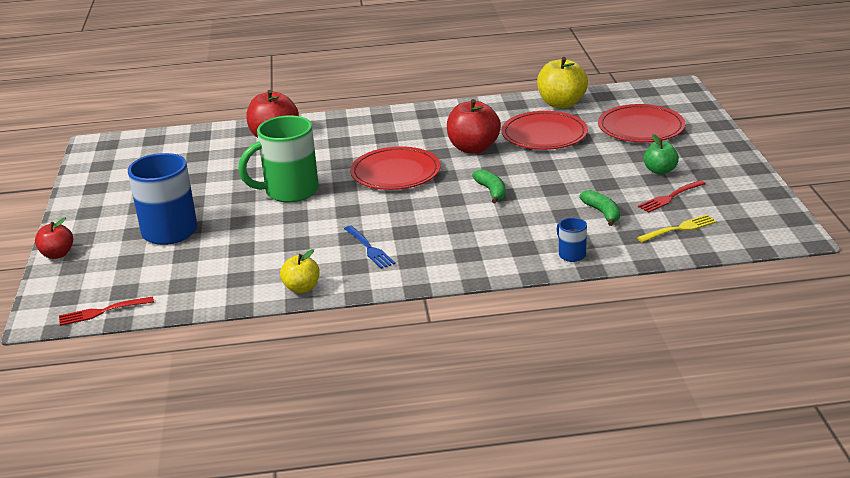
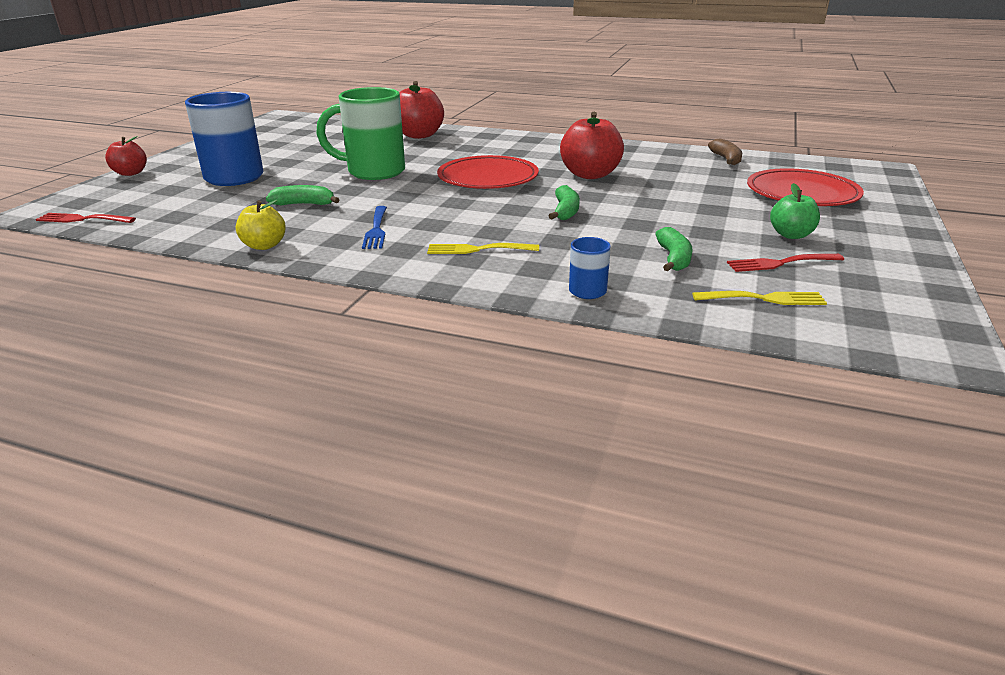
camera: 25 degrees right, 0 degrees up
red plate [501,111,588,150] -> none
yellow apple [537,57,588,108] -> brown banana [708,138,742,165]
none -> green banana [266,185,340,205]
none -> yellow fork [427,243,539,254]

